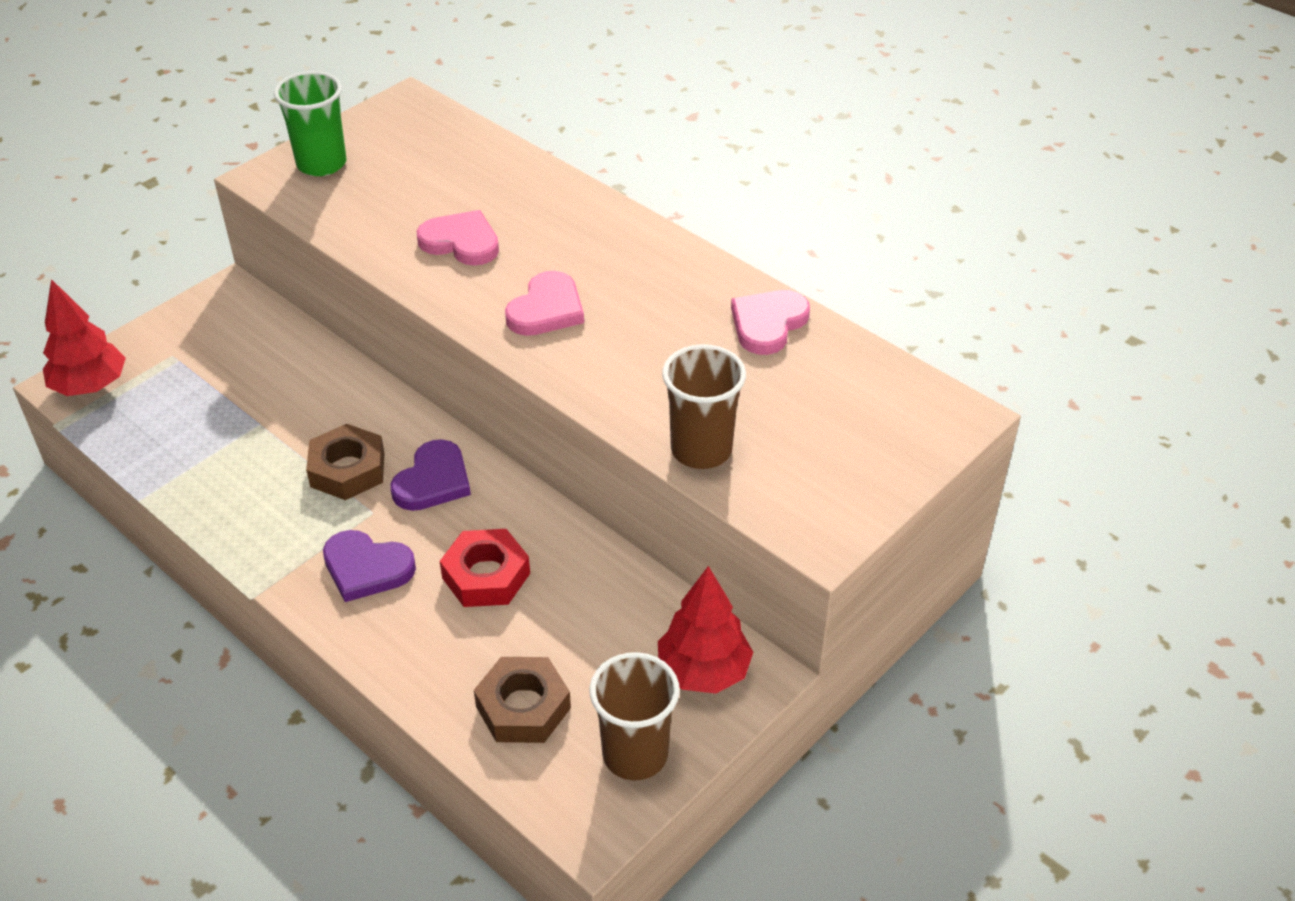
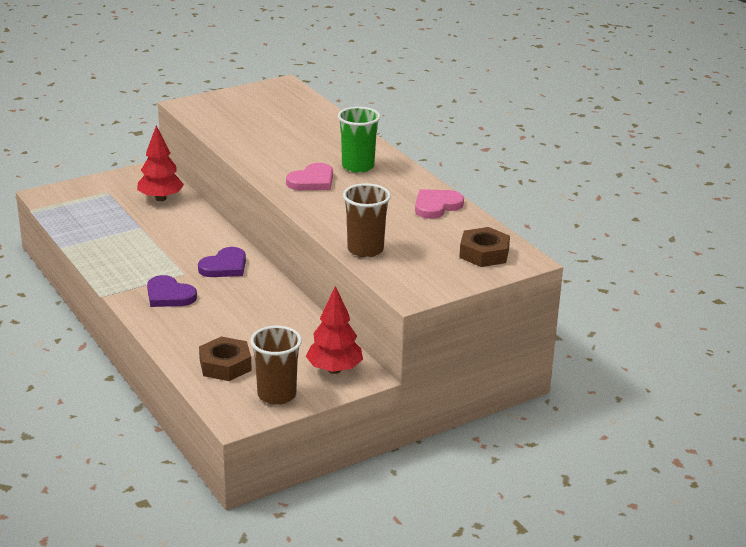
camera: 15 degrees right, 15 degrees down
red tree [43,279,126,396] -> red tree moved to [137,125,184,201]
green cup [274,71,346,176] -> green cup moved to [338,107,381,173]
brown nut [306,424,385,500] -> brown nut moved to [459,227,510,267]
pink heart [417,210,499,266] -> none
red nut [440,529,530,607] -> none

